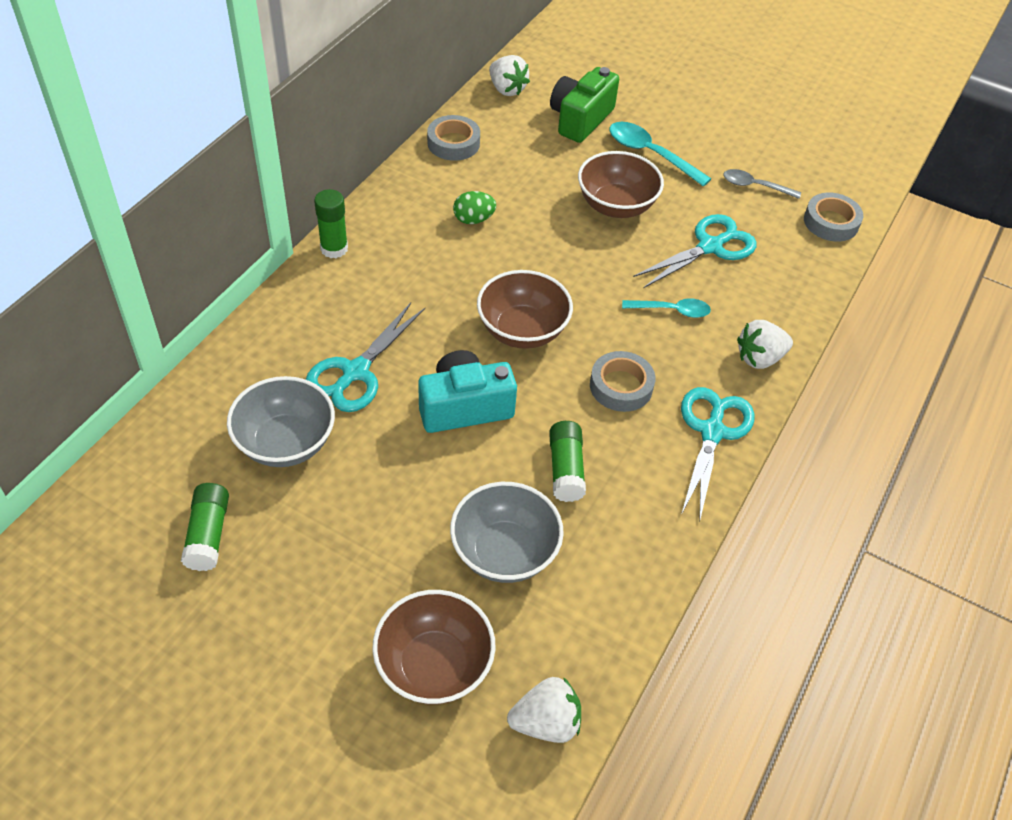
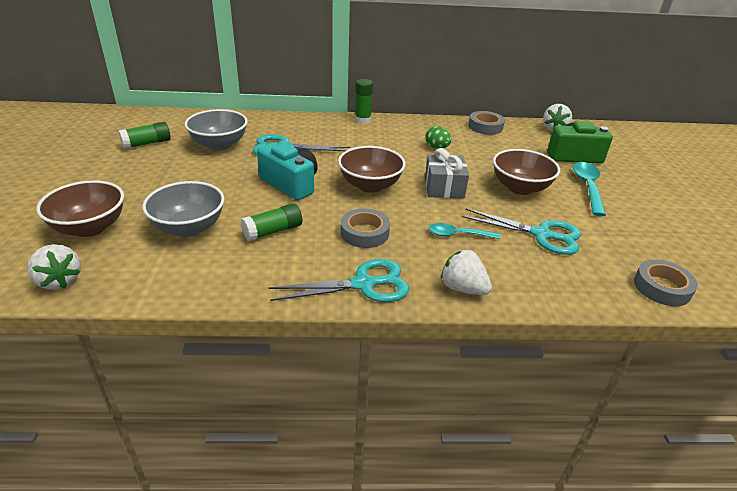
camera: 60 degrees right, 15 degrees down
turquoise spoon [622,299,711,318] -> turquoise spoon turned 120 degrees clockwise [429,223,500,239]
grey spoon [723,169,801,199] -> none
none -> grey gift [425,148,469,199]

